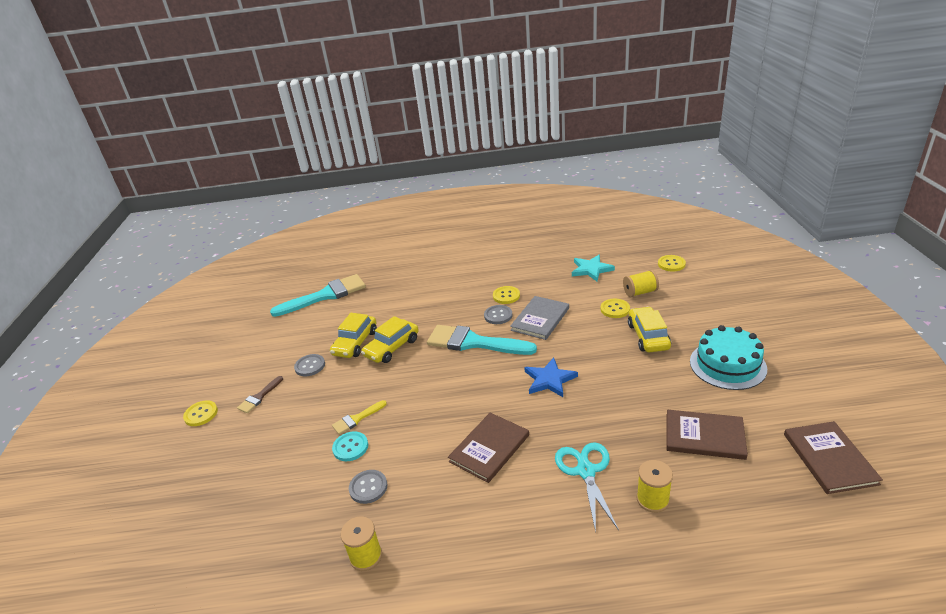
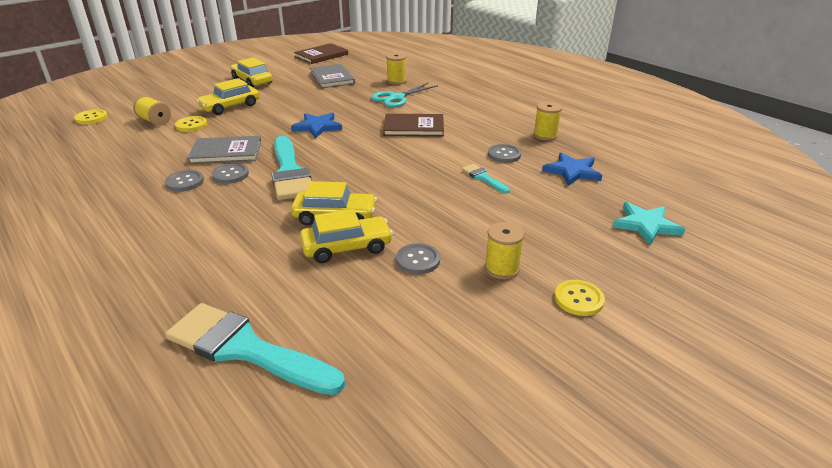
camera: 130 degrees left, 0 degrees up
brown brush [237,376,283,413] -> yellow spool [485,222,524,279]
yellow brush [332,400,387,435] -> none
turquoise button [332,431,368,461] -> turquoise brush [462,164,510,193]
yellow button [493,286,520,304] -> grey button [165,170,204,192]
turquoise star [572,255,615,281] -> turquoise star moved to [613,202,685,245]
brown book [667,410,748,460] -> grey book [310,64,355,88]
turquoise cake [690,325,767,390] -> yellow car [230,57,273,88]
none -> blue star [542,153,602,186]

